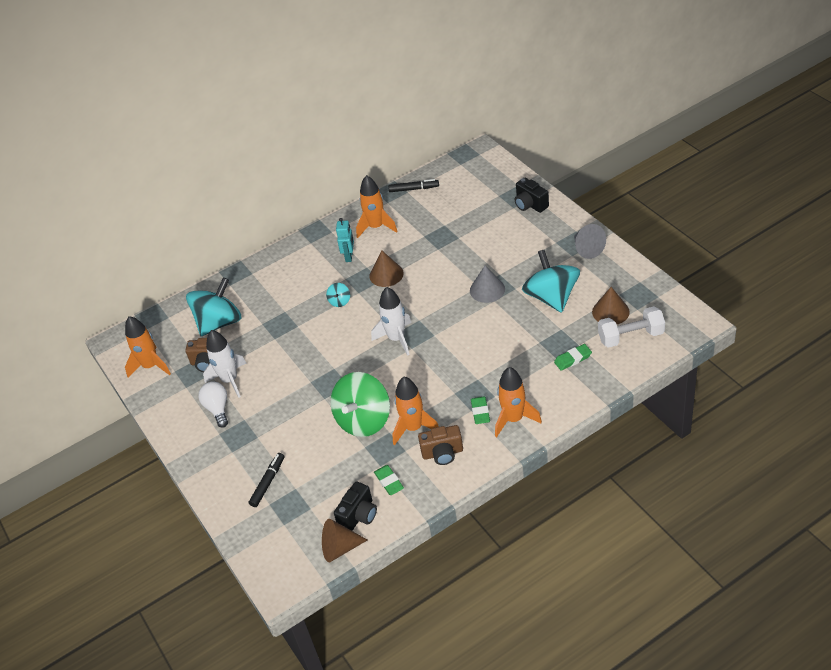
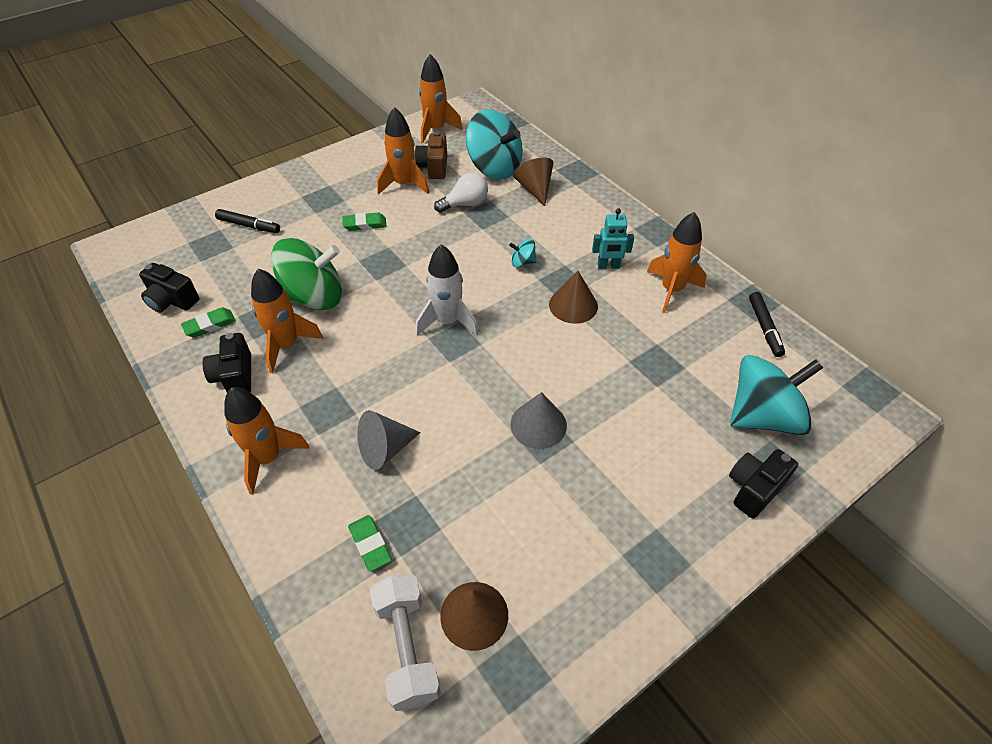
camera: 80 degrees right, 5 degrees up
white light bulb [198,382,228,428] -> white light bulb moved to [434,173,488,213]
white rocket [203,330,247,398] -> orange rocket [377,107,429,195]
brown cone [322,519,367,562] -> brown cone moved to [513,157,553,206]
green spinning top [330,372,390,437] -> green spinning top turned 150 degrees clockwise [271,238,342,310]
brown camera [418,425,463,465] -> black camera [202,333,251,393]
green eraser [471,397,490,424] -> green eraser moved to [342,212,387,231]
turquoise spinning top [522,250,580,313] -> turquoise spinning top moved to [730,355,823,435]
grey cone [574,224,606,259] -> grey cone moved to [357,410,421,470]

